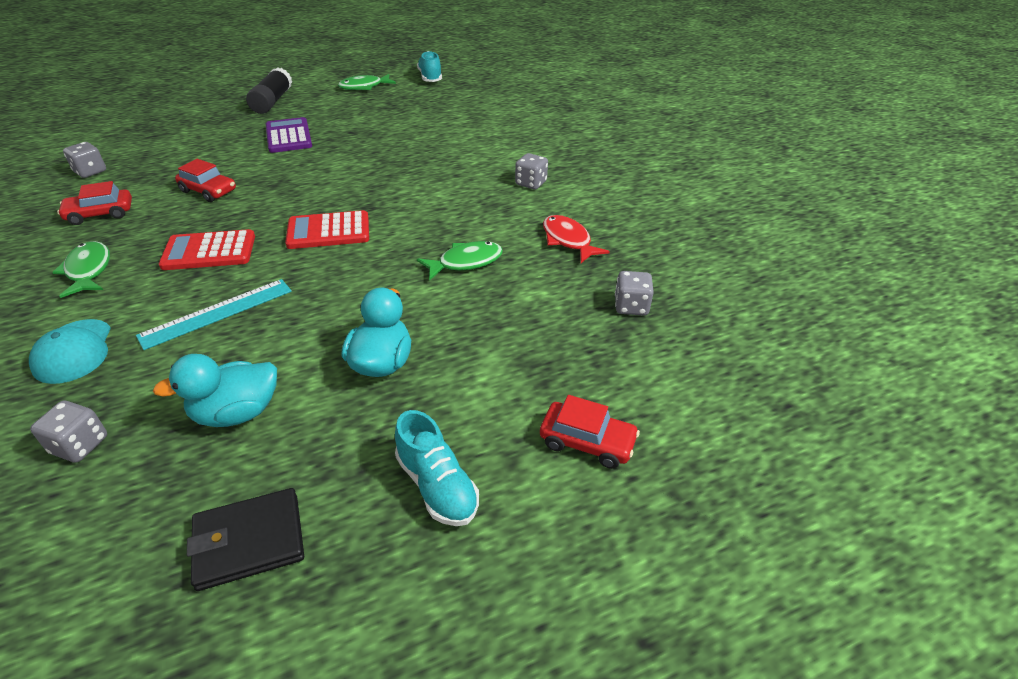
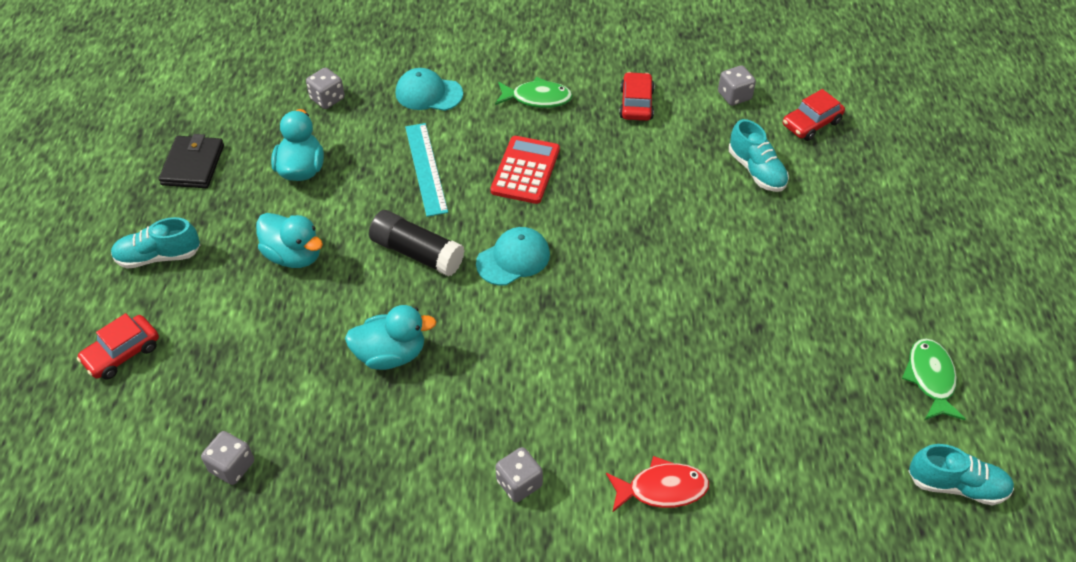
camera: 115 degrees right, 10 degrees up
red car [175,159,236,202] -> red car moved to [783,89,845,141]
black glue stick [246,67,292,114] -> black glue stick moved to [369,210,464,277]
purple calculator [266,117,312,153] -> none
red calculator [285,210,369,249] -> turquoise cap [476,227,550,286]
green fish [417,241,503,281] -> turquoise duck [345,305,436,370]
red fish [543,215,610,263] -> red fish moved to [606,456,709,513]
none -> turquoise shoe [729,119,789,192]

